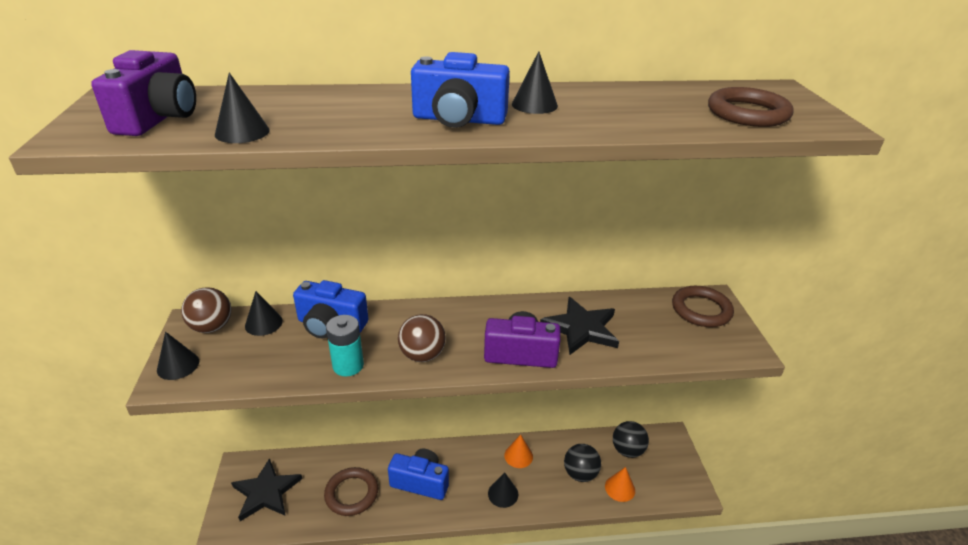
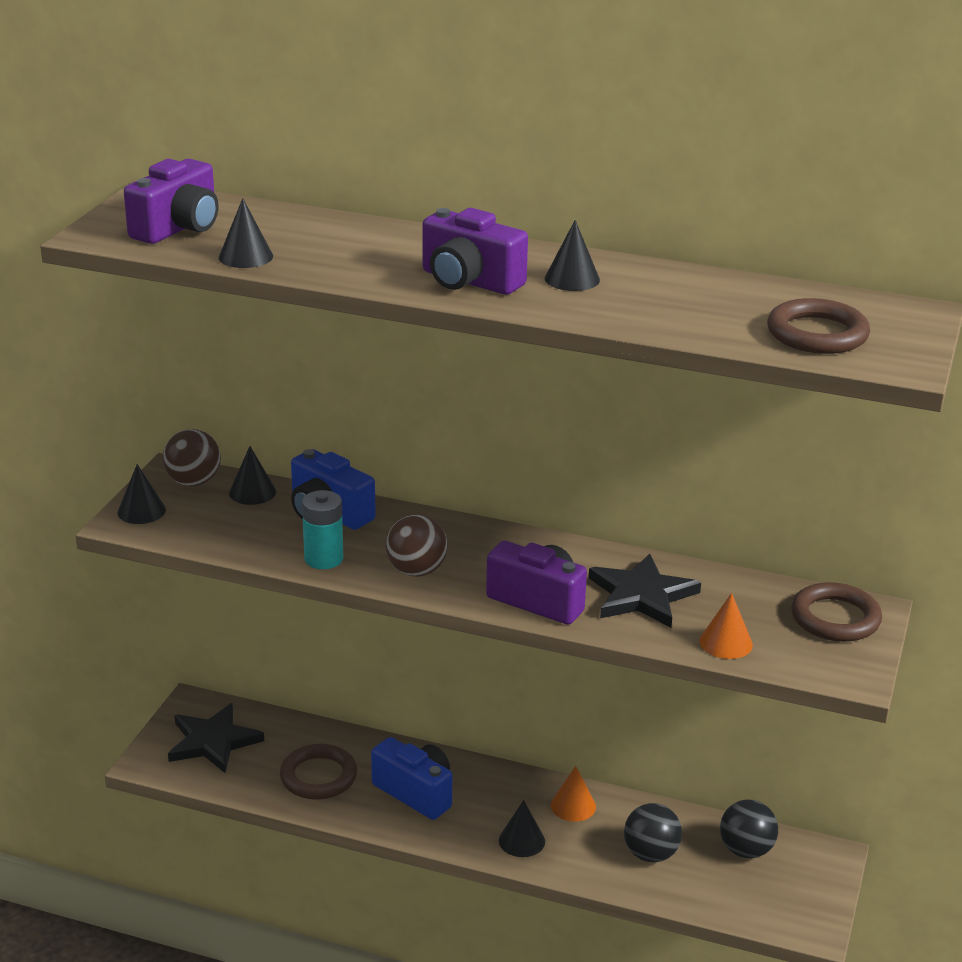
camera: 25 degrees right, 5 degrees down
blue camera [411,52,510,128] -> purple camera [423,208,528,295]
orange cone [605,467,635,502] -> orange cone moved to [699,593,753,659]

